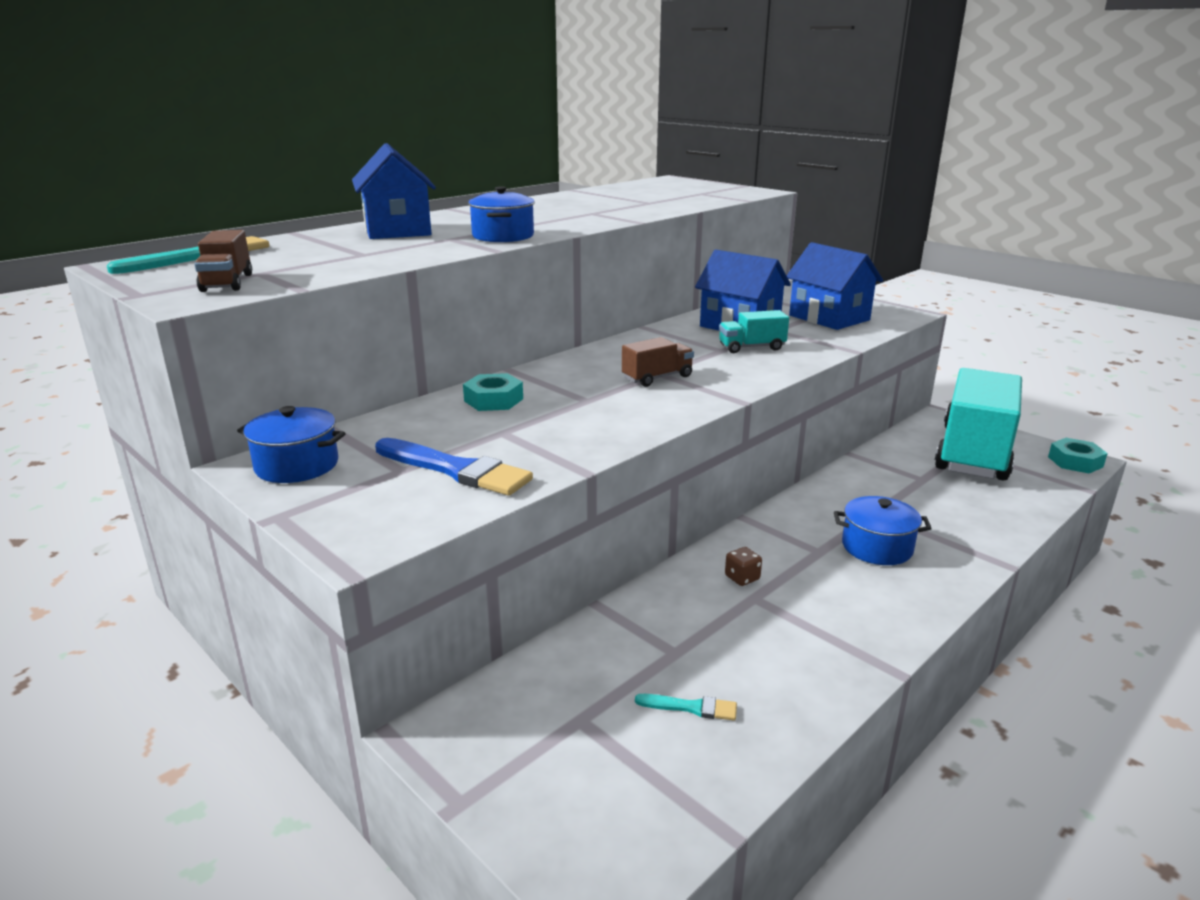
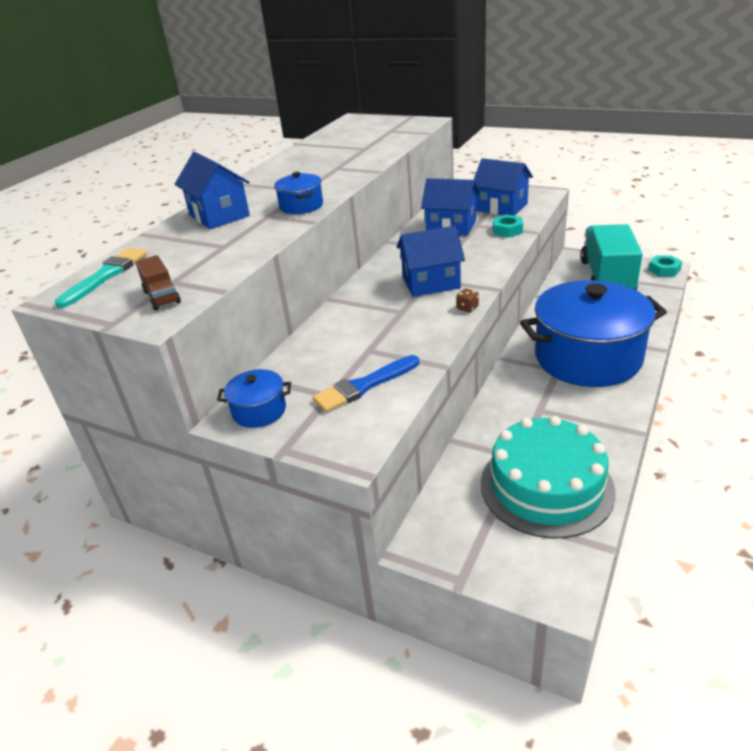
camera: 15 degrees left, 10 degrees up
blue brush [375,438,533,496] -> blue brush turned 135 degrees clockwise [312,355,419,412]
turquoise nut [463,373,523,411] -> turquoise nut moved to [493,214,523,238]
brown truck [622,337,694,387] -> blue house [397,226,465,297]
turquoise brush [635,694,737,721] -> turquoise cake [481,416,616,538]
turquoise truck [719,310,789,353] -> none
brown dice [725,547,762,586] -> brown dice moved to [456,289,479,312]
blue pot [834,496,932,565] -> blue pot [520,280,667,387], size x2.45

